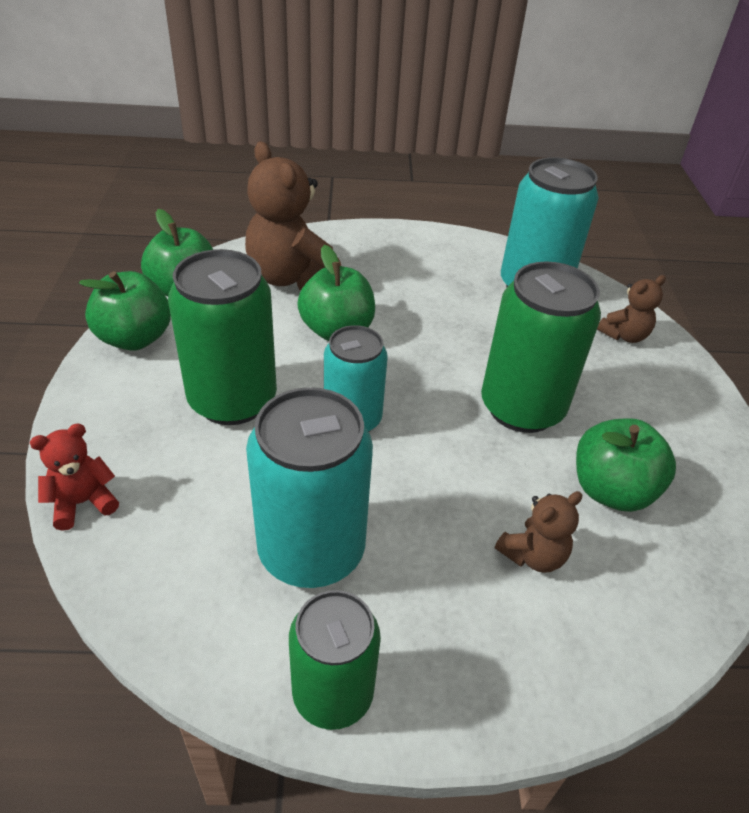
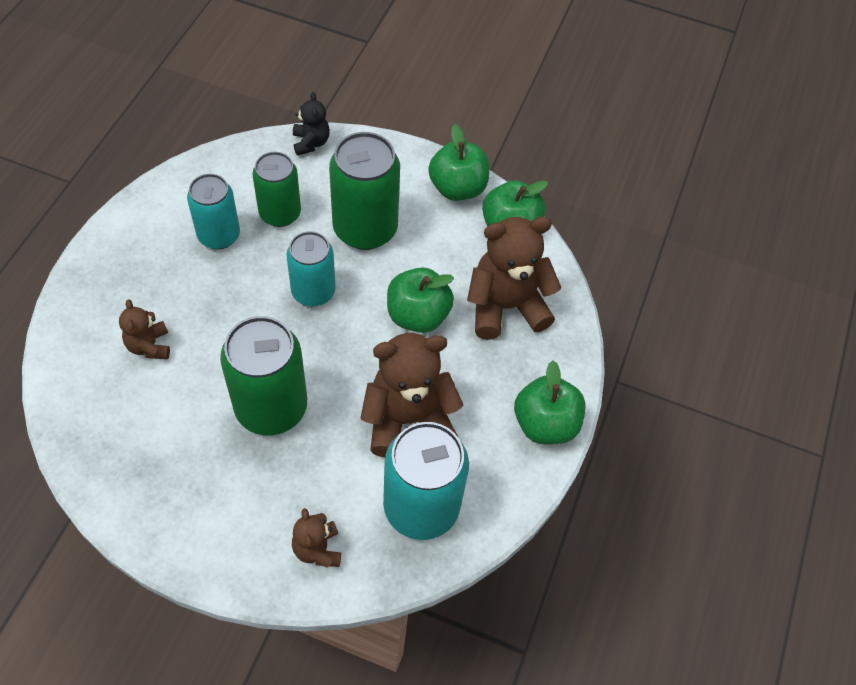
camera: 110 degrees right, 15 degrees up
red teddy bear [30,423,119,531] -> black teddy bear [293,92,330,156]
turquoise can [246,387,373,588] -> turquoise can [187,174,240,249], size x0.65
green can [289,590,381,730] -> green can moved to [252,152,301,227]
green apple [576,418,676,512] -> green apple moved to [514,360,586,445]
none -> brown teddy bear [361,333,464,457]

